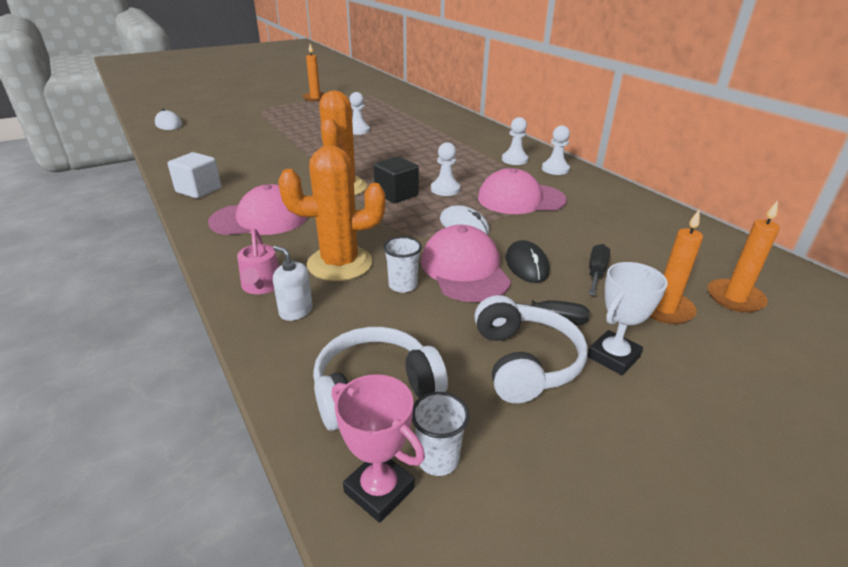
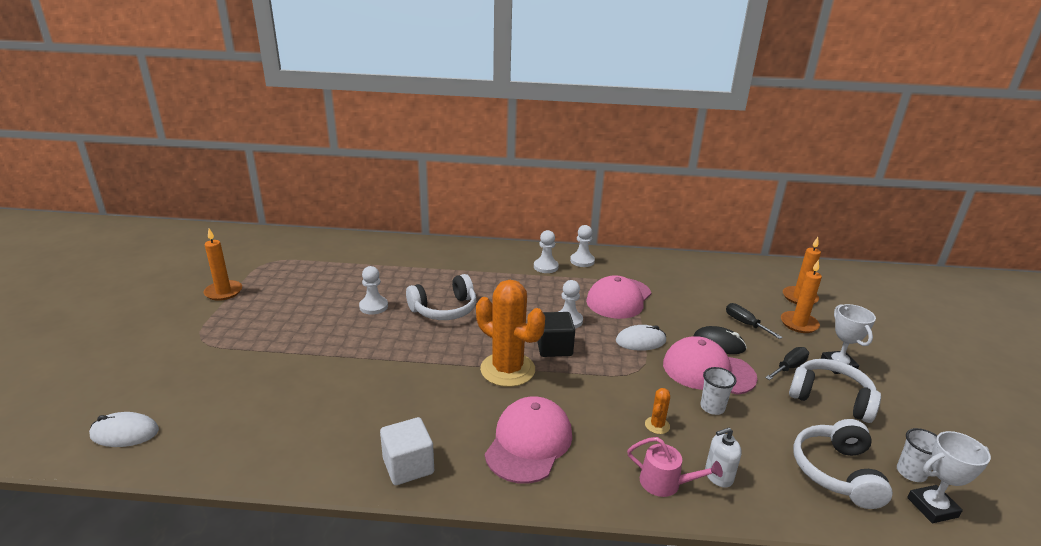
camera: 55 degrees left, 5 degrees down
orange cactus [278,145,386,281] -> orange cactus [645,388,670,434], size x0.41
pink trophy [332,374,425,523] -> white trophy [907,431,991,523]
none -> white headphones [406,274,476,320]

